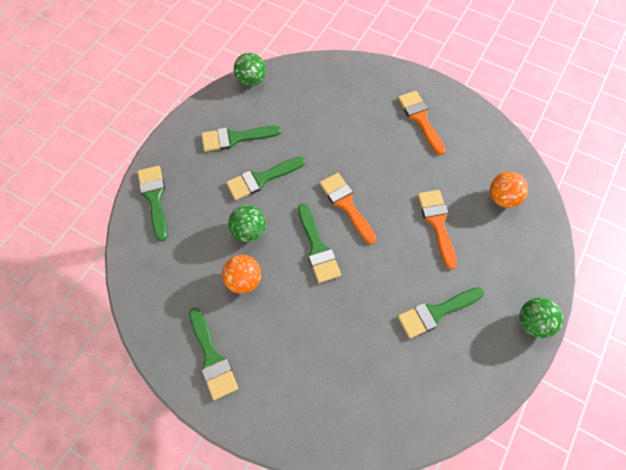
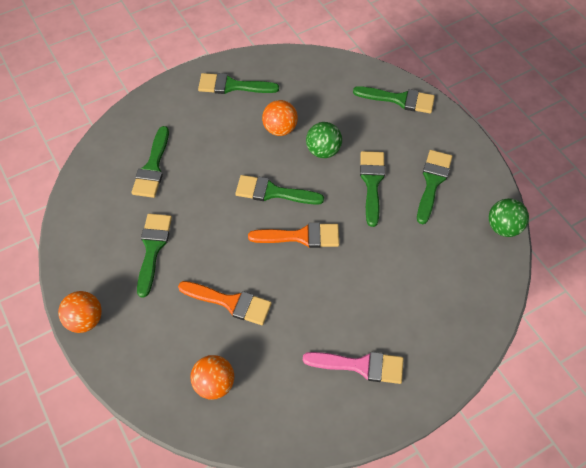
camera: 120 degrees right, 5 degrees down
orange brush [398,91,446,155] -> pink brush [303,352,403,384]
green ball [519,298,563,338] -> orange ball [58,291,102,333]
none -> green brush [132,126,169,198]

